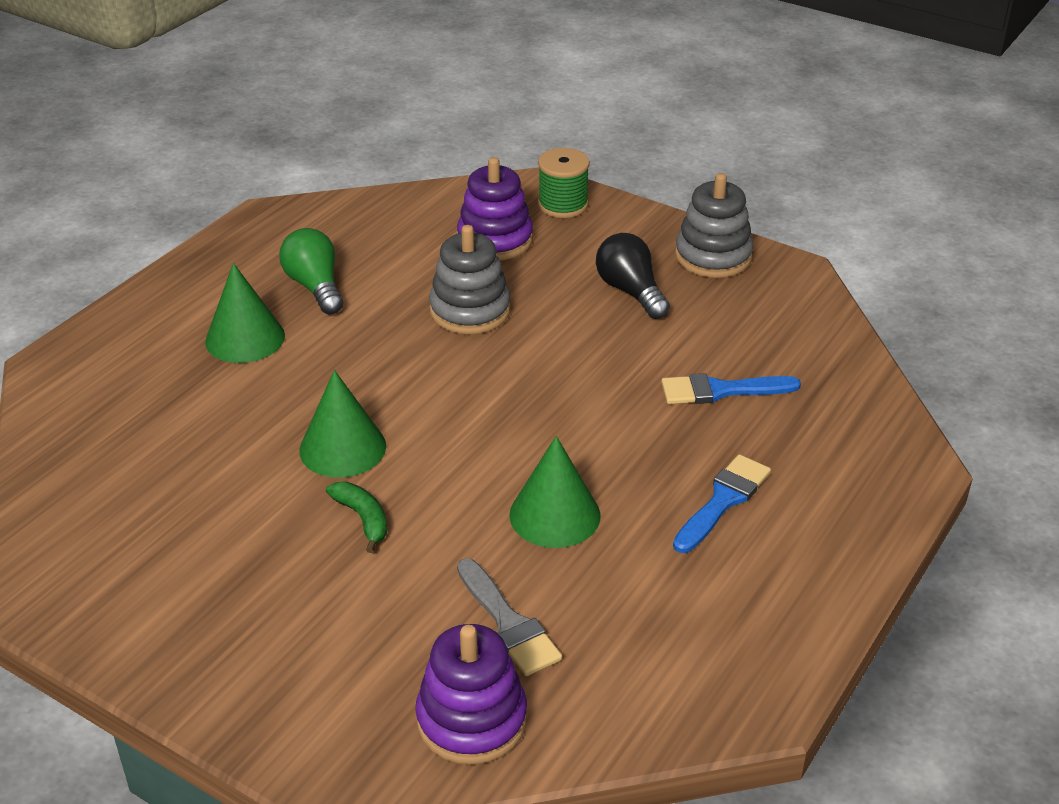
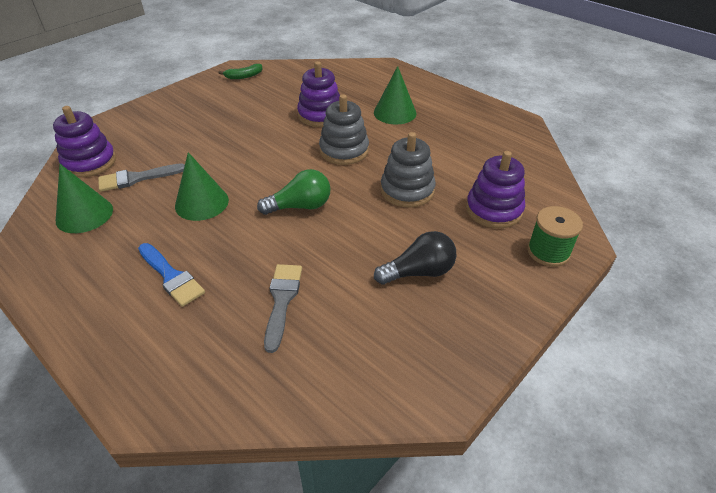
camera: 100 degrees right, 5 degrees up
green light bulb [279,228,343,315] -> green light bulb moved to [257,169,330,215]
green cone [299,370,386,478] -> green cone moved to [56,164,113,233]
green banana [326,482,387,553] -> green banana moved to [218,64,263,79]
blue brush [661,373,801,404] -> grey brush [264,264,302,353]
grey stacking toy [675,173,753,278] -> grey stacking toy moved to [319,95,369,165]
none -> purple stacking toy [297,61,340,127]

